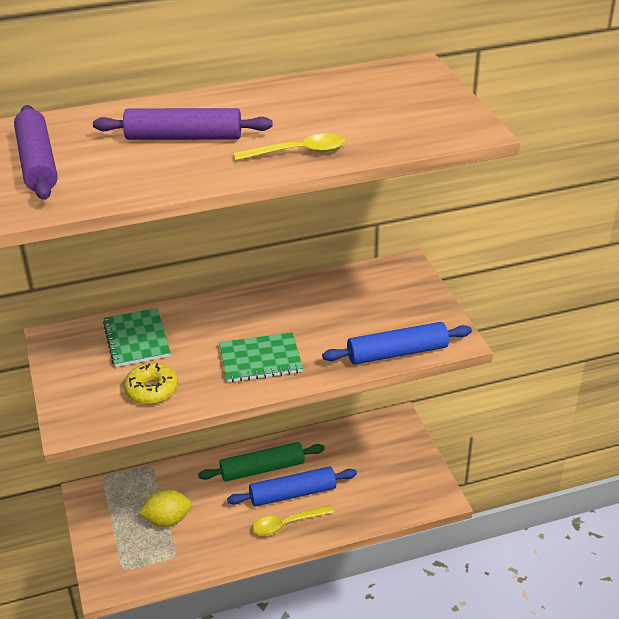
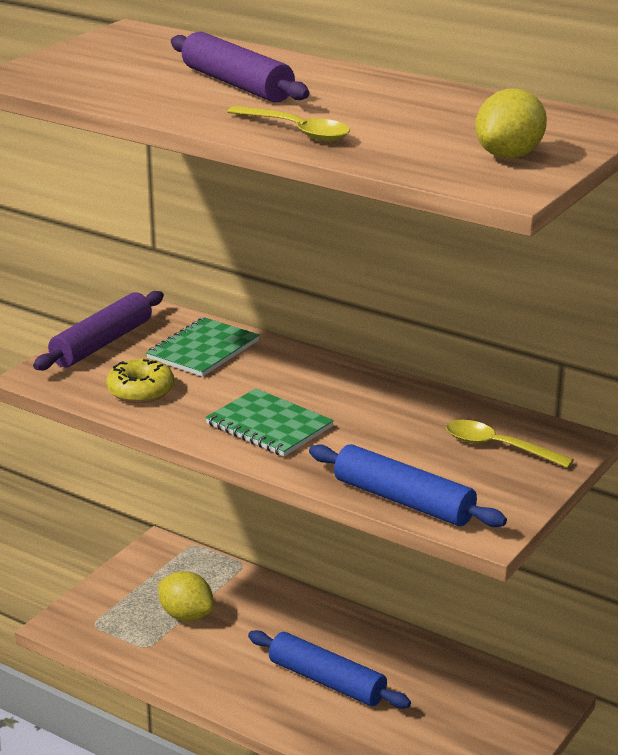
camera: 50 degrees right, 10 degrees down
purple rolling pin [14,105,58,200] -> purple rolling pin moved to [33,291,164,370]
green rolling pin [198,442,325,482] -> none
yellow spoon [253,505,334,536] -> yellow spoon moved to [446,420,574,468]
none -> yellow lemon [475,89,547,158]

